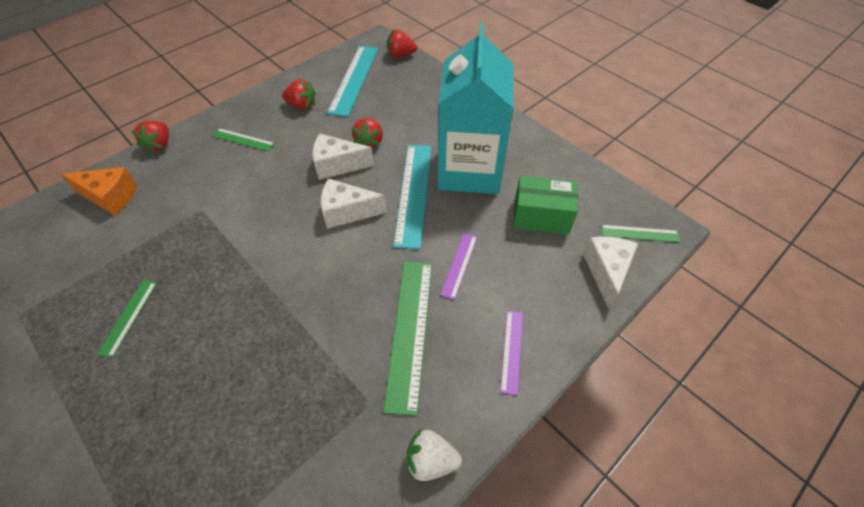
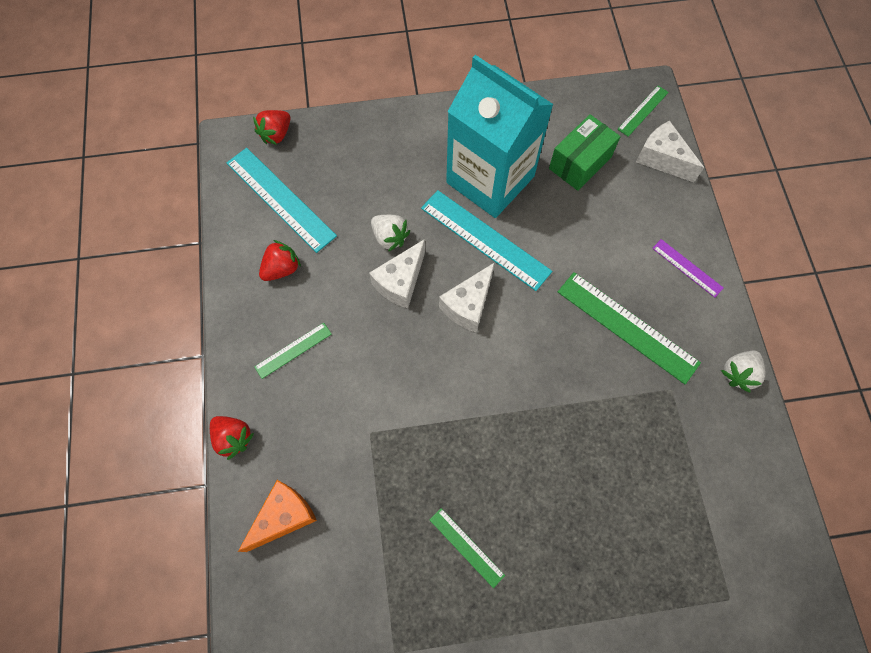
camera: 55 degrees left, 15 degrees up
red strawberry [352,118,383,148] -> white strawberry [371,215,410,252]
purple ruler [440,233,477,300] -> none

